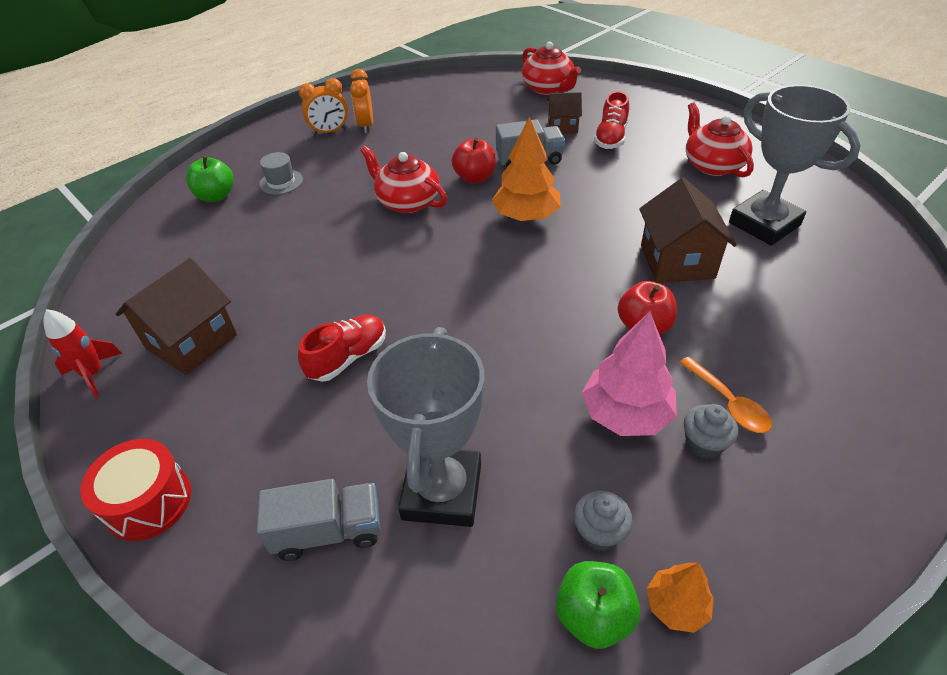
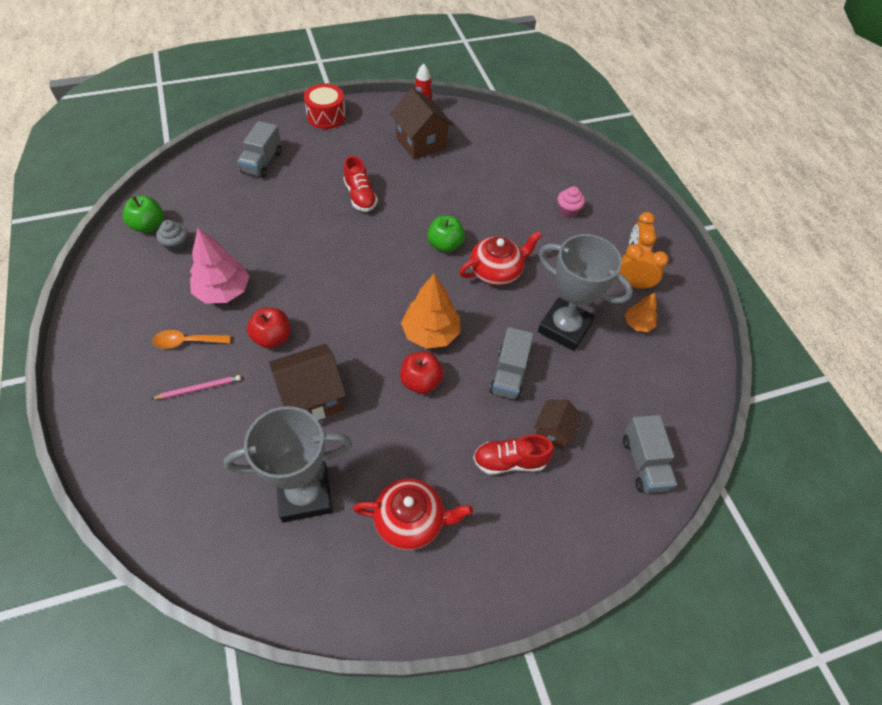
camera: 110 degrees right, 10 degrees up
green apple [186,156,234,202] -> green apple moved to [427,216,465,253]
grey hat [259,152,303,195] -> pink cupcake [558,186,585,218]
grey trophy [367,327,484,527] -> grey trophy moved to [538,234,633,351]
red apple [452,138,496,183] -> red apple moved to [400,352,444,394]
red teapot [522,42,581,95] -> grey truck [623,415,677,493]
red shoe [594,91,629,149] -> red shoe turned 45 degrees counterclockwise [473,434,554,475]
brown house [639,178,737,283] -> brown house turned 45 degrees counterclockwise [269,344,346,420]
orange tree [647,563,714,633] -> orange tree moved to [625,293,657,332]
grey cupcake [684,404,738,459] -> none
none -> pink pencil [151,375,241,399]

